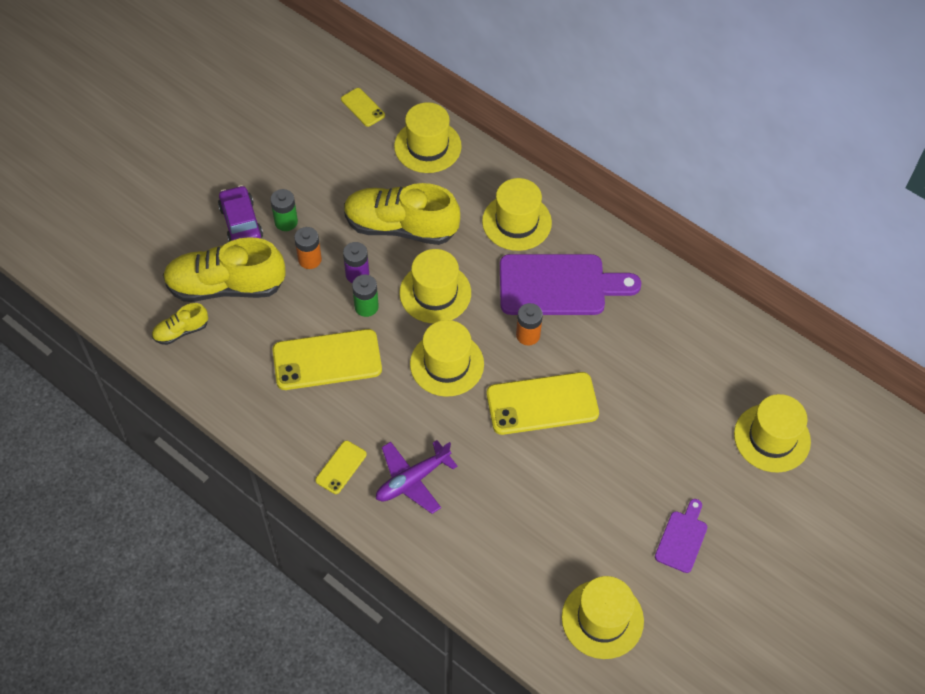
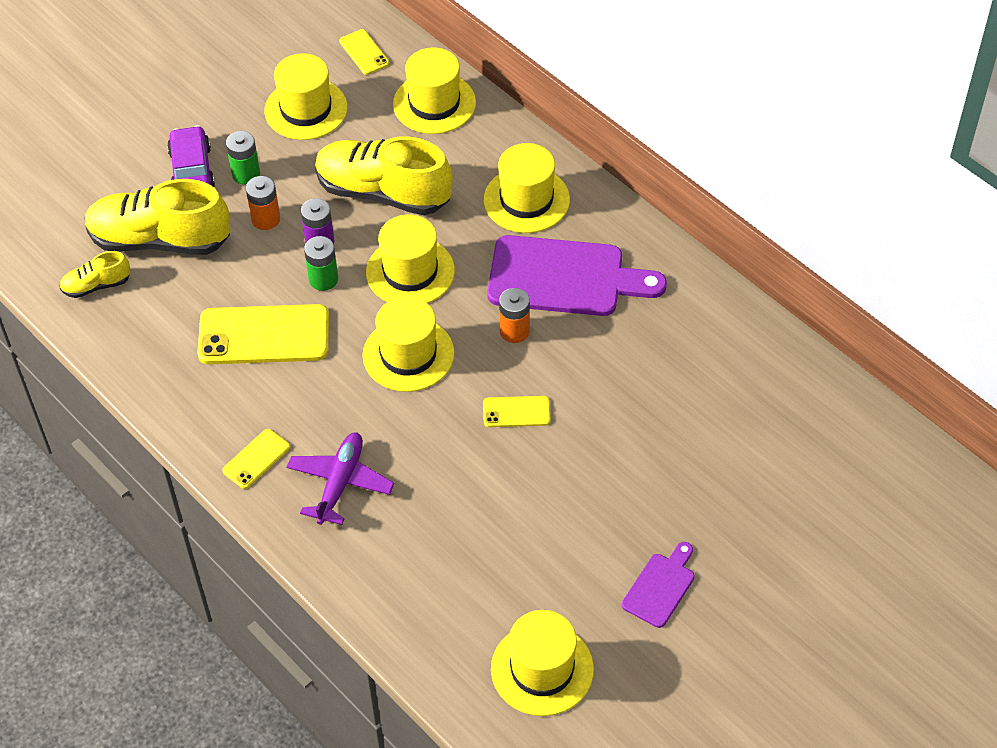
camera: 10 degrees right, 5 degrees down
purple plane [376,440,458,514] -> purple plane turned 135 degrees clockwise [286,432,394,525]
yellow phone [487,372,599,435] -> yellow phone [483,396,551,427], size x0.50
yellow hat [734,394,811,473] -> yellow hat moved to [264,53,348,140]

